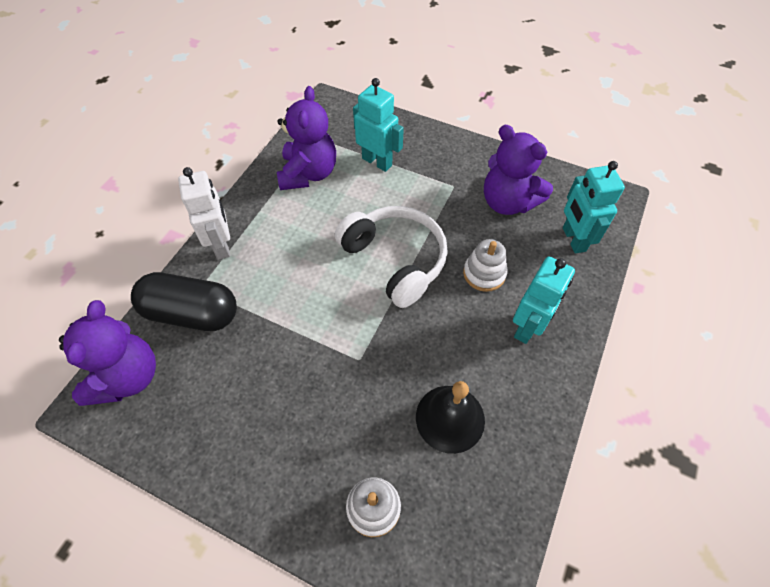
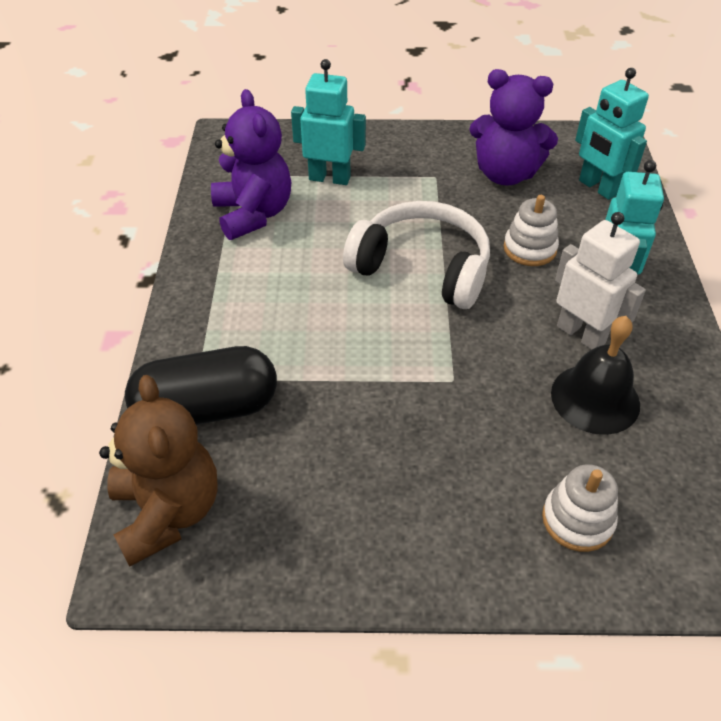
camera: 25 degrees left, 10 degrees down
purple teddy bear [59,300,156,406] -> brown teddy bear [99,375,218,567]
white robot [178,167,230,260] -> white robot moved to [555,212,646,350]

